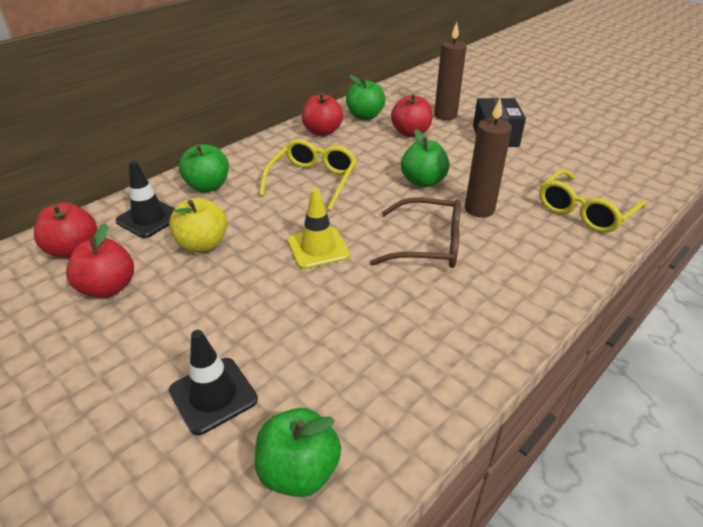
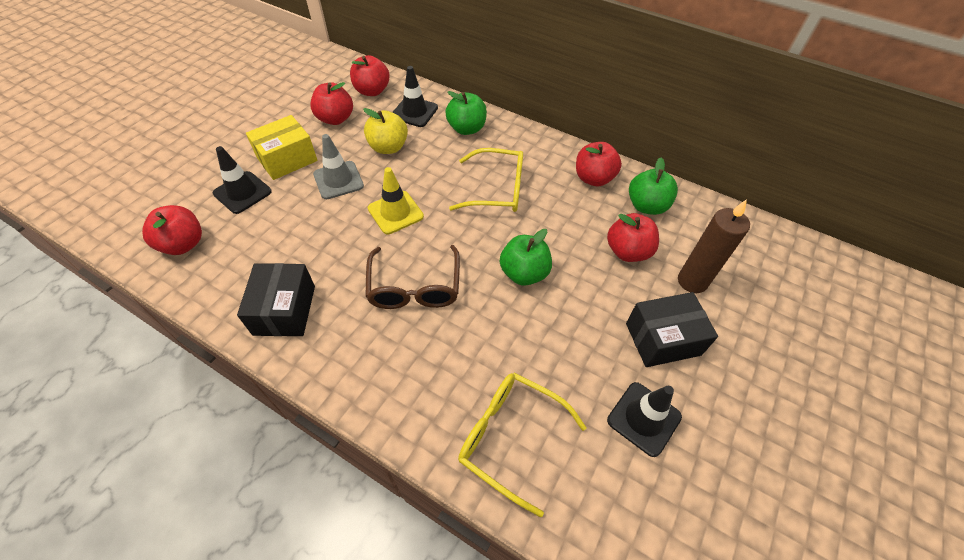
camera: 75 degrees right, 15 degrees up
green apple [255,408,341,497] -> red apple [142,205,202,255]
brown candle [465,99,512,218] -> none
none -> black box [237,263,315,336]
none -> yellow box [246,115,317,180]
none -> grey traffic cone [313,134,364,199]
none -> black traffic cone [607,382,682,457]

